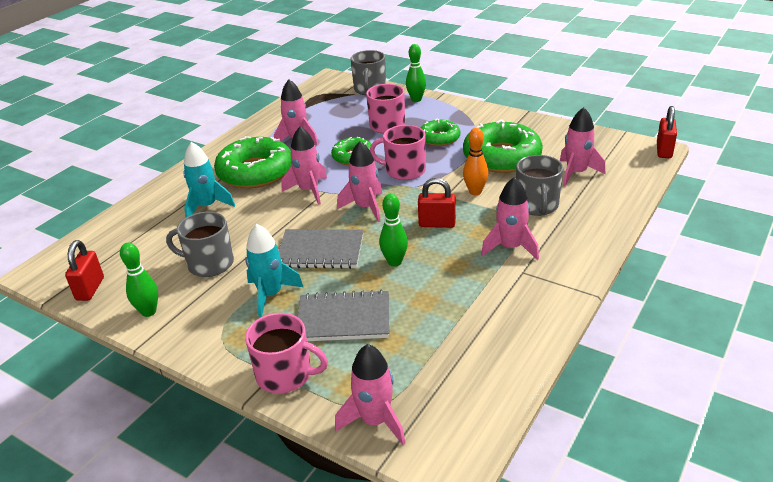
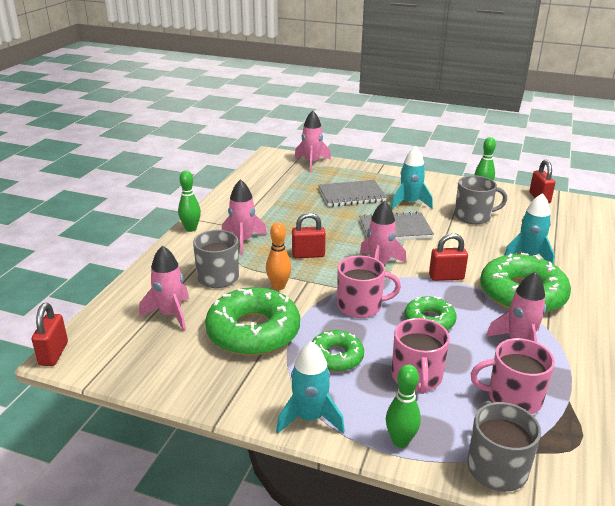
camera: 165 degrees right, 5 degrees down
pink mug [245,313,328,394] -> pink mug moved to [470,338,555,414]
pink rocket [282,126,327,205] -> red padlock [429,233,468,281]
green bowling pin [379,194,408,267] -> green bowling pin moved to [178,171,201,232]
none -> turquoise rocket [276,341,345,434]

